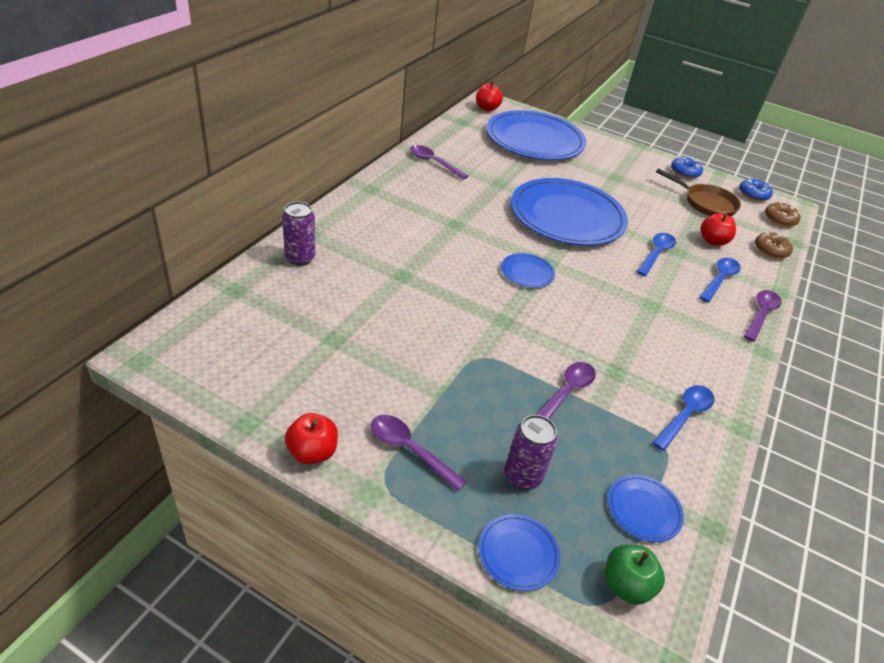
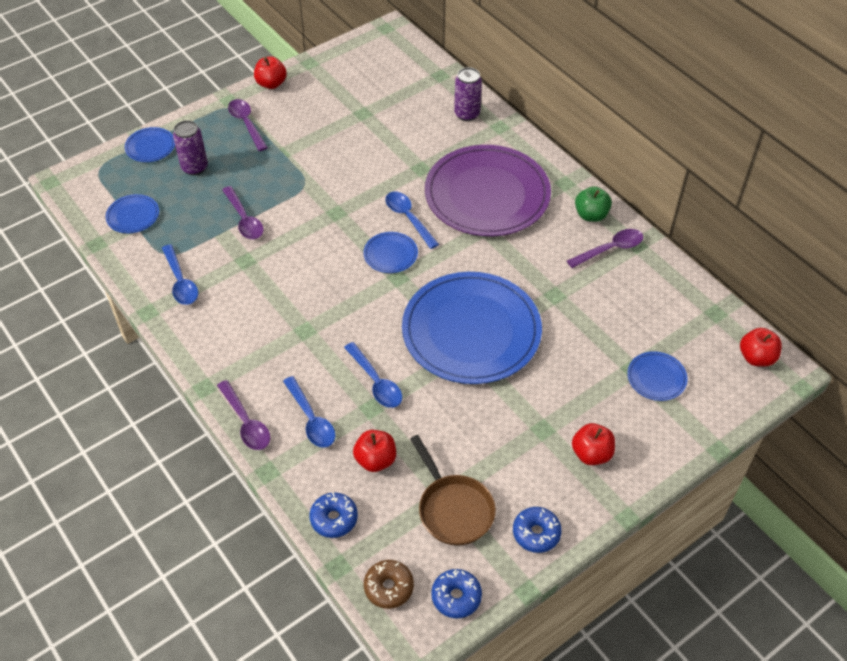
camera: 120 degrees right, 10 degrees up
purple spoon [371,415,467,491] -> purple spoon turned 90 degrees counterclockwise [228,99,268,151]
blue plate [486,110,586,160] -> blue plate [627,351,688,401], size x0.41
green apple [605,545,665,605] -> green apple moved to [575,186,612,222]
brown pan [656,168,741,216] -> brown pan turned 90 degrees counterclockwise [410,435,496,546]
brown donut [755,231,793,259] -> blue donut [309,492,358,538]
none -> blue spoon [385,191,439,249]
none -> purple plate [425,145,551,236]
none -> red apple [572,423,615,465]

